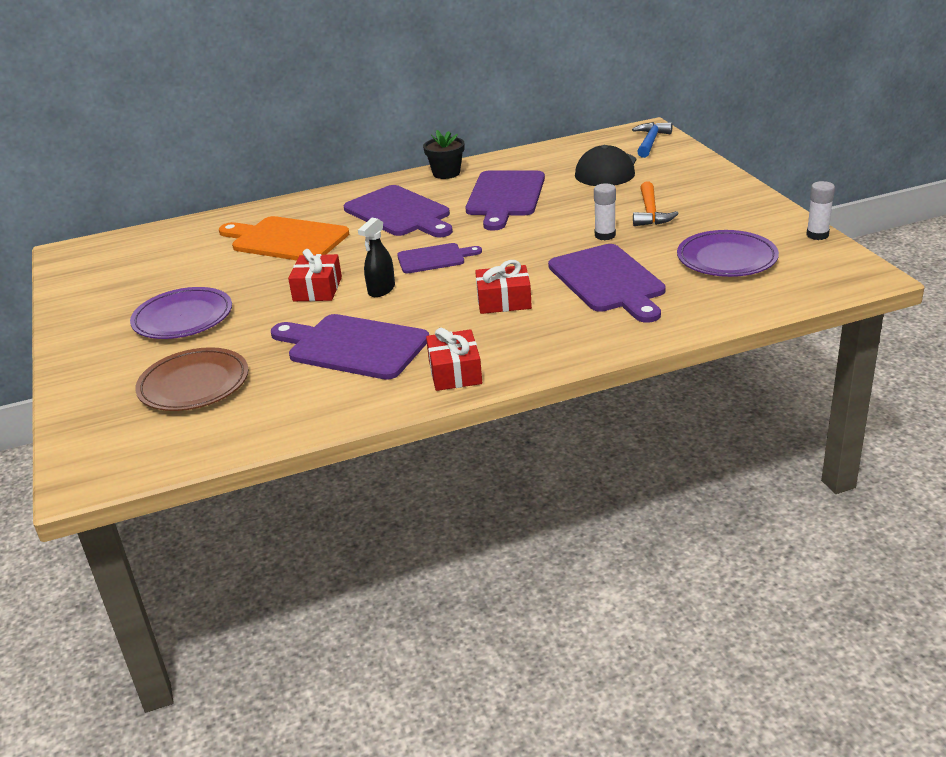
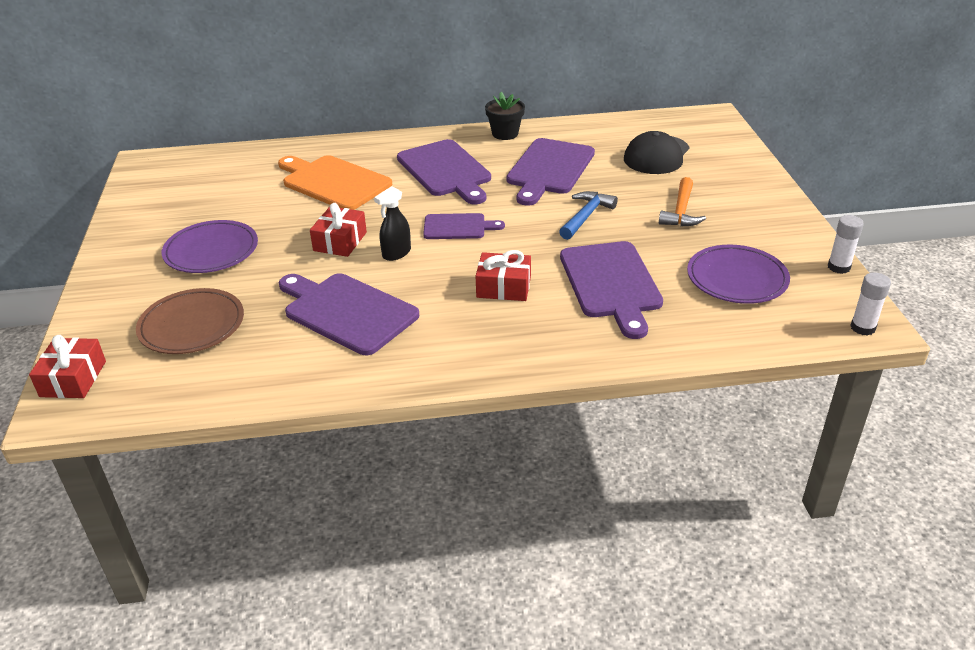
camera: 10 degrees right, 5 degrees up
red gift [426,328,482,391] -> red gift moved to [29,335,106,398]
white glue stick [594,183,616,240] -> white glue stick moved to [850,273,891,336]
blue hammer [632,122,673,158] -> blue hammer moved to [559,191,618,240]

